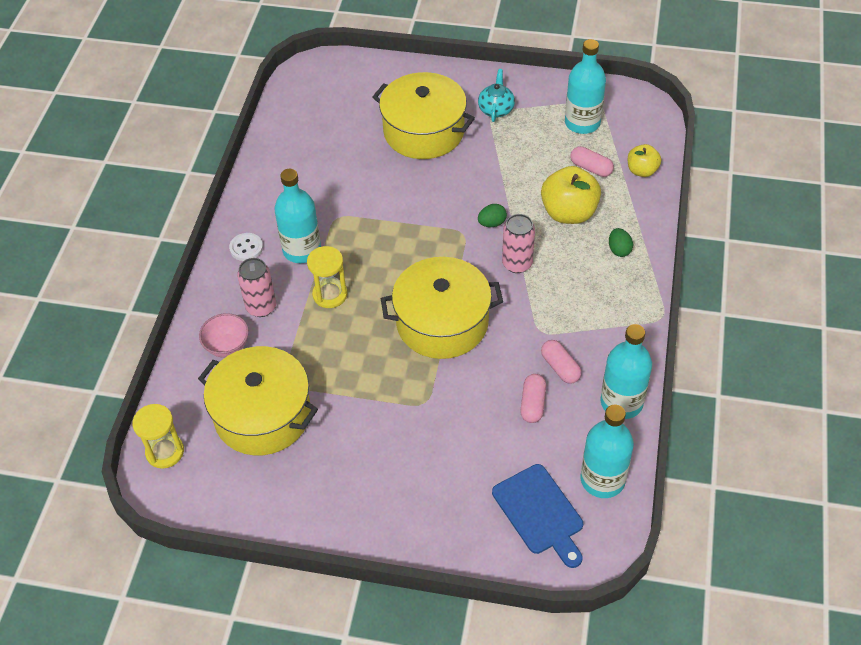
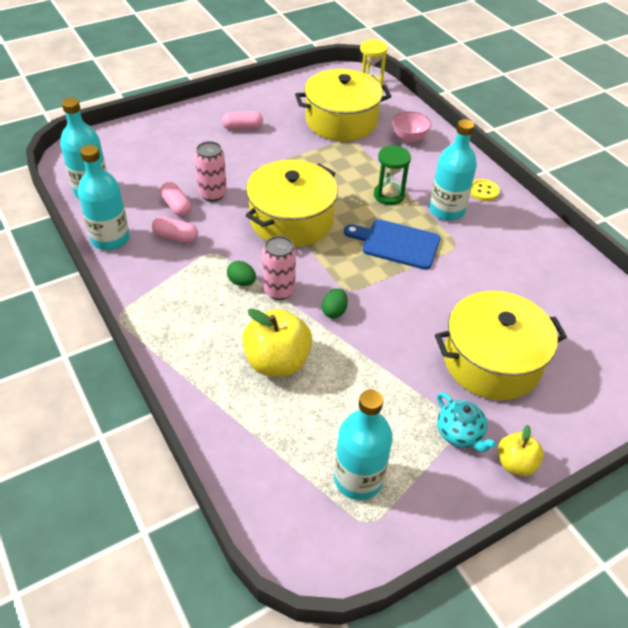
camera: 135 degrees right, 5 degrees down
white button [229,233,263,261] -> yellow button [470,179,500,201]
pink can [237,258,276,317] -> pink can moved to [195,141,227,202]
yellow hourglass [307,246,347,308] -> green hourglass [374,145,411,205]
blue cutting board [492,464,583,568] -> blue cutting board moved to [344,219,440,270]
pink capsule [570,146,614,177] -> pink capsule moved to [222,111,263,130]
green egg [609,228,633,257] -> green egg moved to [227,261,256,286]
yellow apple [628,144,661,177] -> yellow apple moved to [498,425,544,476]

